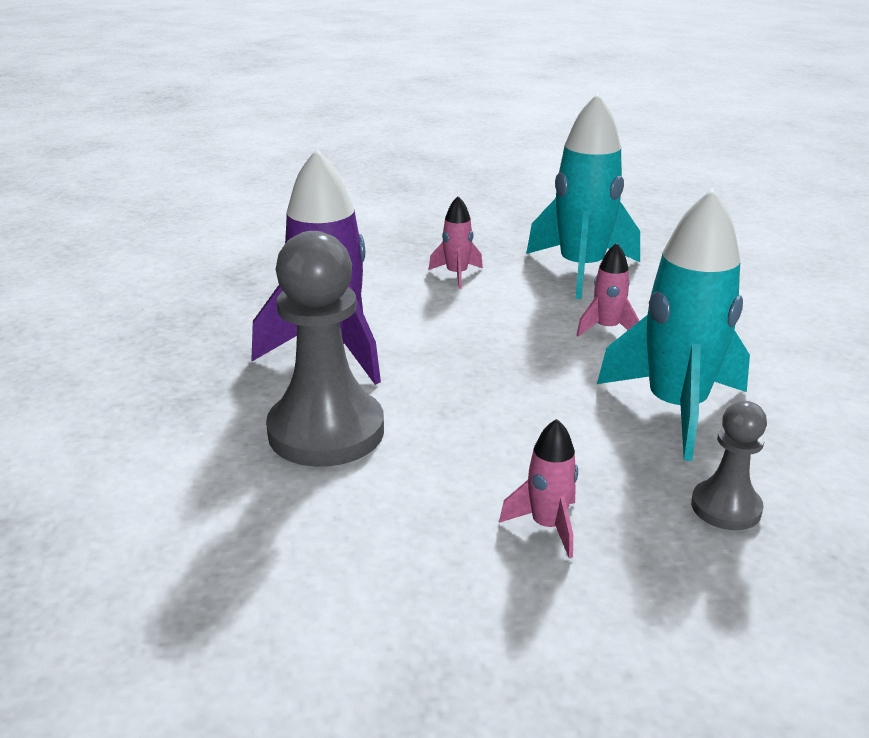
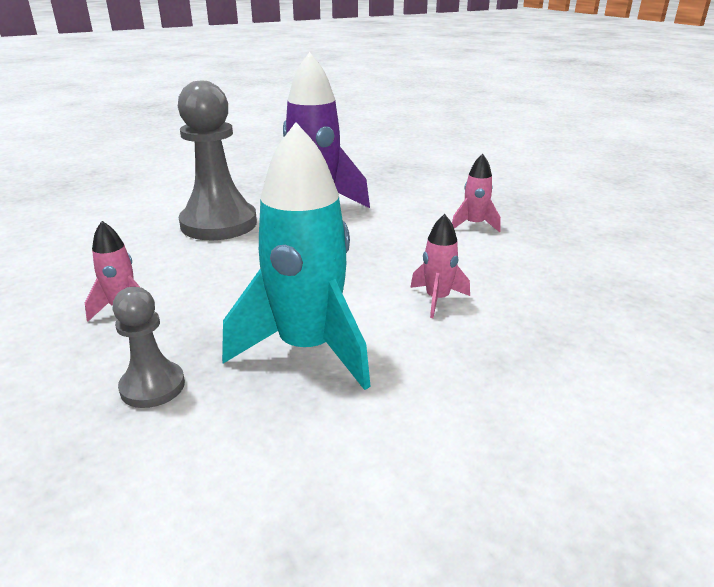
camera: 70 degrees right, 0 degrees up
turquoise rocket [526,93,640,299] -> none

